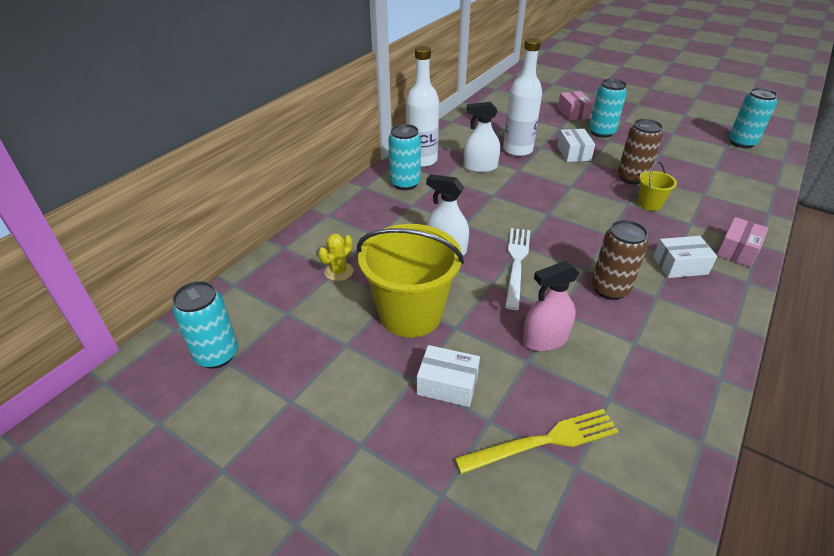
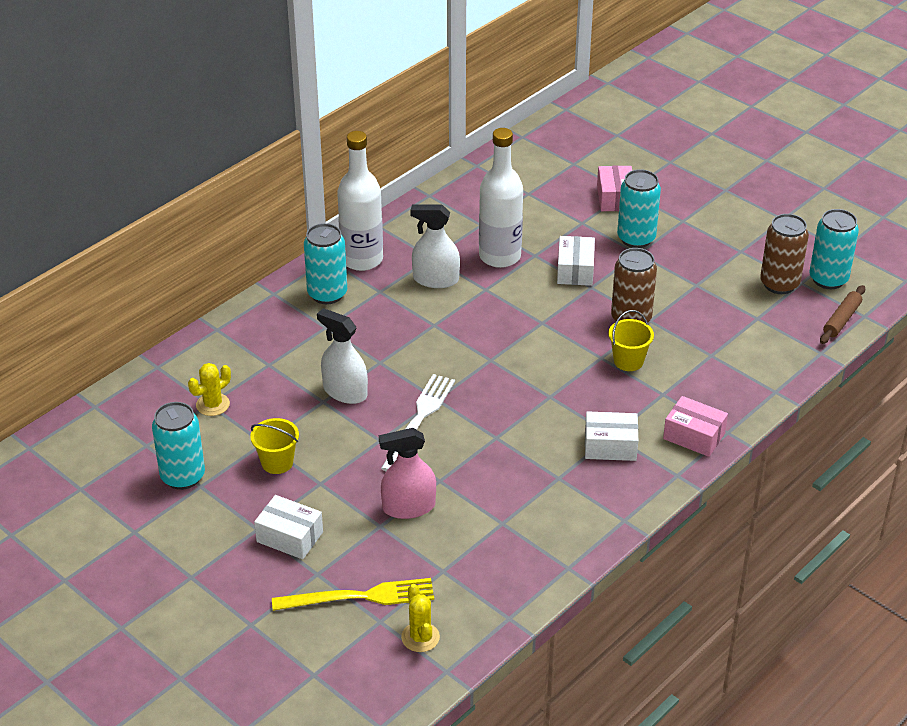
camera: 10 degrees right, 0 degrees up
turquoise can [172,281,238,369] -> turquoise can moved to [152,402,205,490]
yellow bucket [357,224,464,337] -> yellow bucket [250,418,299,474], size x0.46
brown can [592,220,648,300] -> brown can moved to [760,214,809,294]
pink box [716,217,768,267] -> pink box turned 75 degrees clockwise [663,396,728,457]
none -> yellow cactus [401,584,440,652]
none -> brown rolling pin [820,285,865,344]

